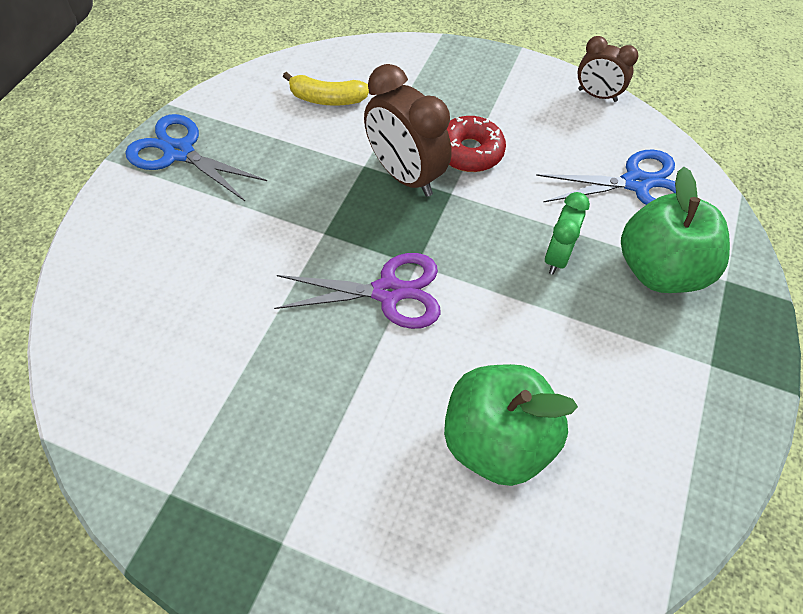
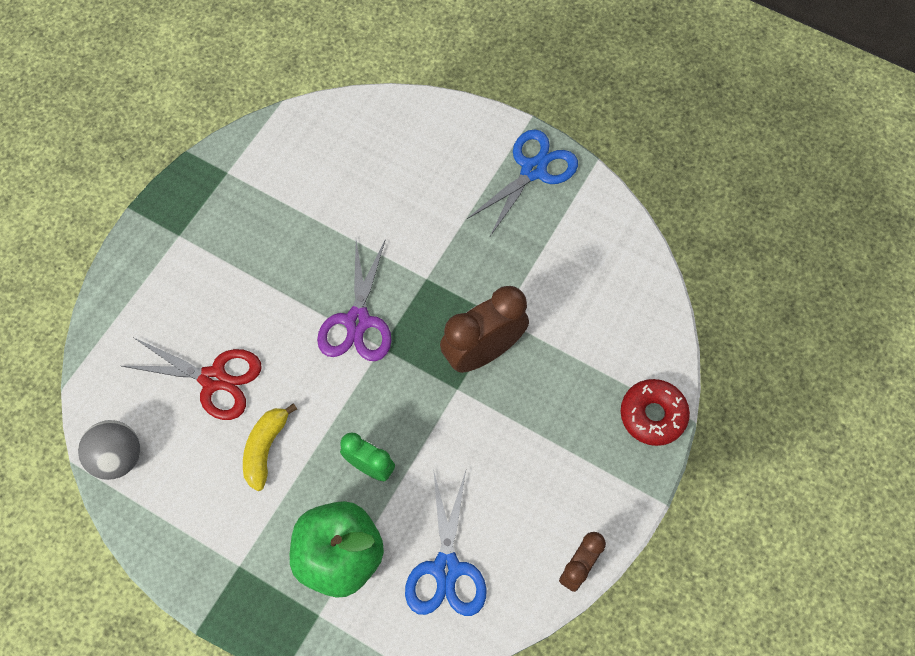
camera: 100 degrees right, 10 degrees up
yellow banana [283,72,369,106] -> yellow banana moved to [243,403,297,491]
green apple [444,364,578,486] -> red scissors [122,337,262,420]
red donut [447,116,506,172] -> red donut moved to [621,379,690,446]
none -> grey ball [78,420,140,480]

